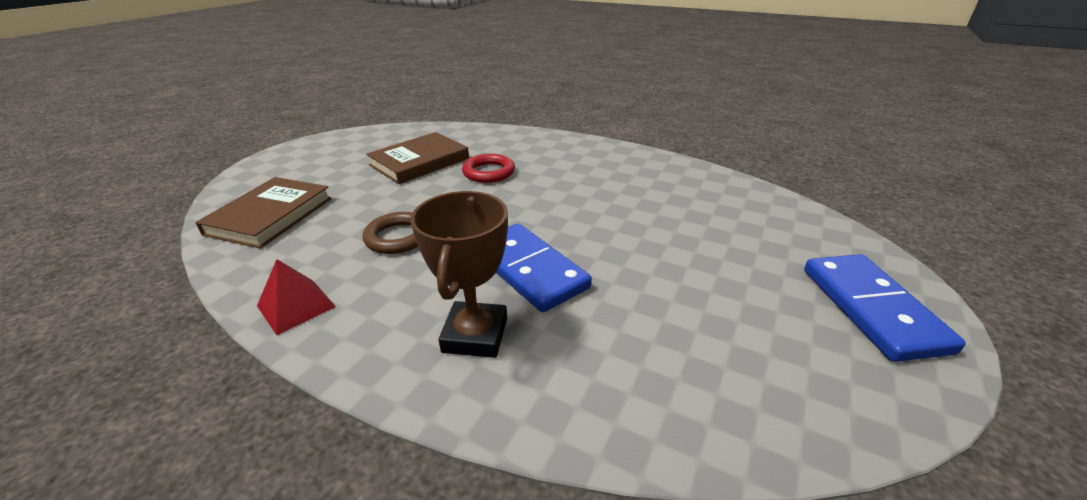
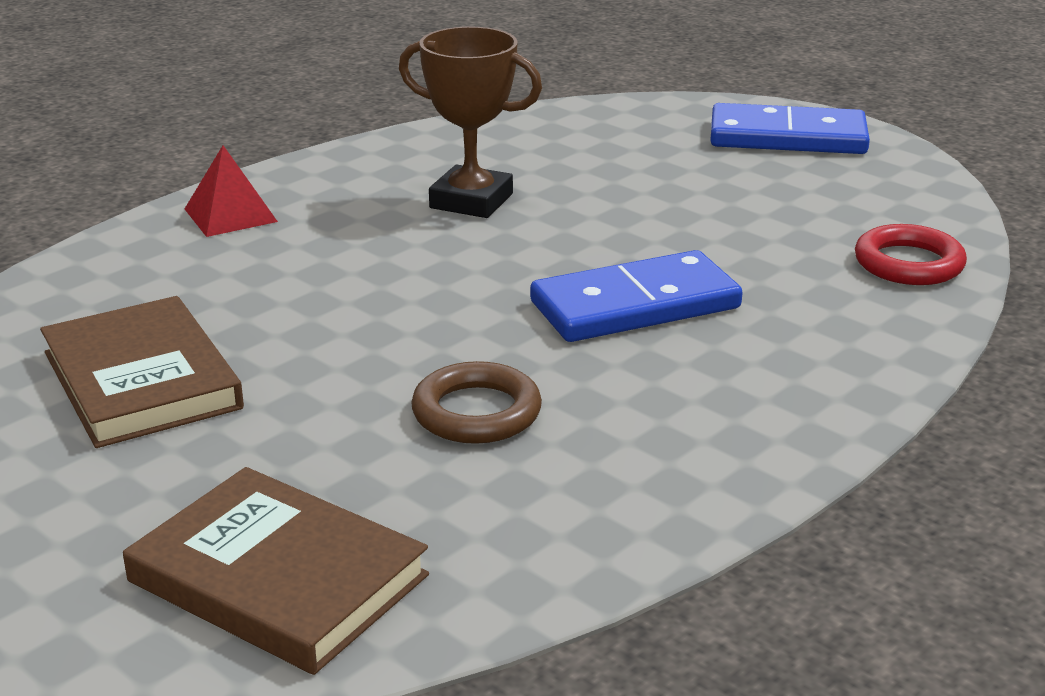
camera: 75 degrees left, 5 degrees down
red pyramid [257,259,336,335] -> red pyramid moved to [185,145,278,237]
brown trophy [411,191,508,358] -> brown trophy moved to [399,26,542,218]
red ring [462,154,515,183] -> red ring moved to [855,224,967,285]

